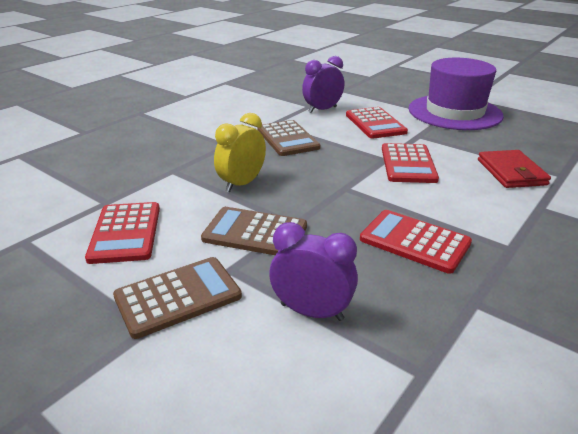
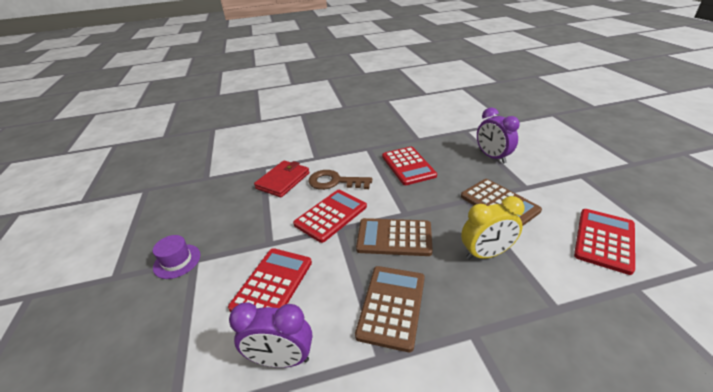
camera: 140 degrees left, 5 degrees up
brown calculator [113,257,242,339] -> brown calculator moved to [356,218,433,256]
purple hat [409,58,504,130] -> purple hat [153,235,201,279], size x0.40
none -> brown key [309,170,372,190]

